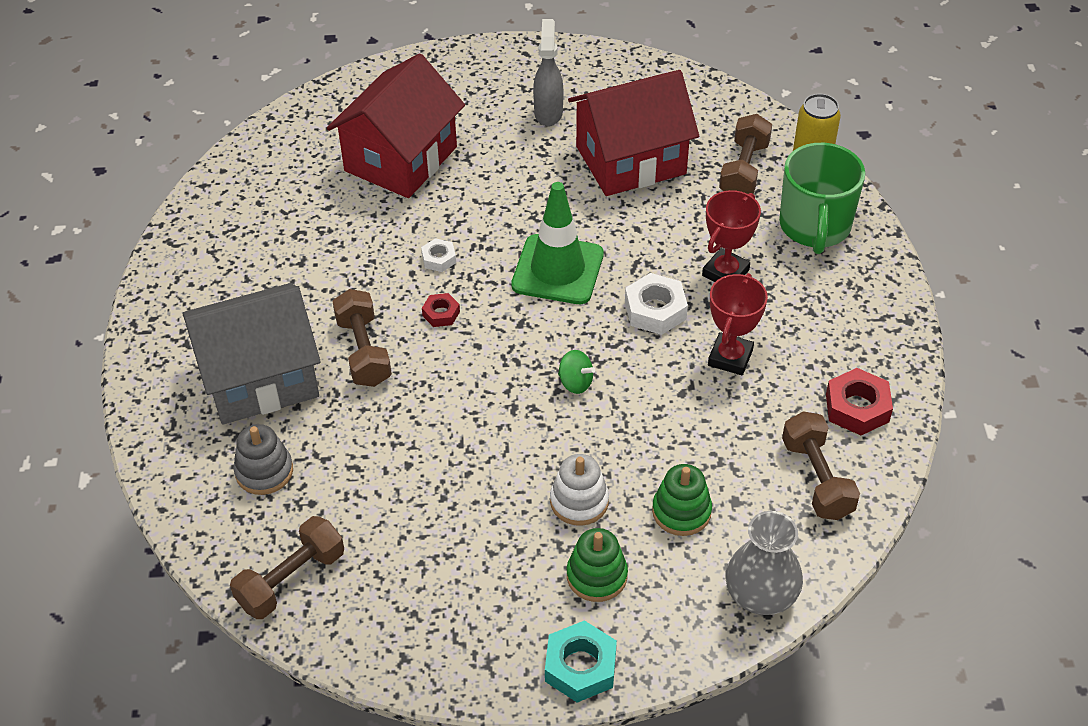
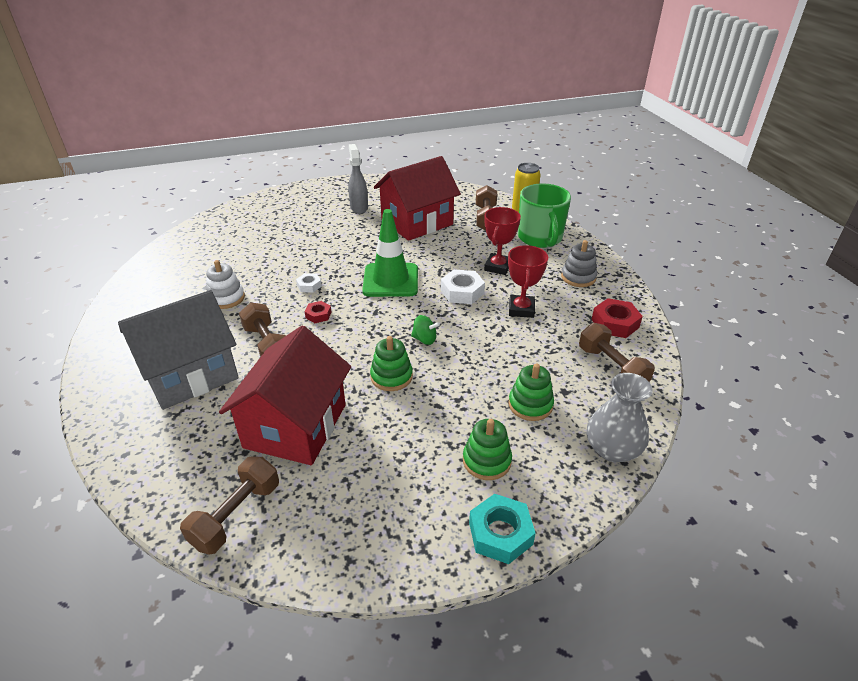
camera: 15 degrees left, 10 degrees down
grey stacking toy [234,424,293,495] -> grey stacking toy moved to [561,240,597,287]
red house [327,54,465,198] -> red house moved to [219,326,351,465]
white stacking toy [550,454,609,526] -> white stacking toy moved to [206,260,245,309]
none -> green stacking toy [370,336,413,391]

